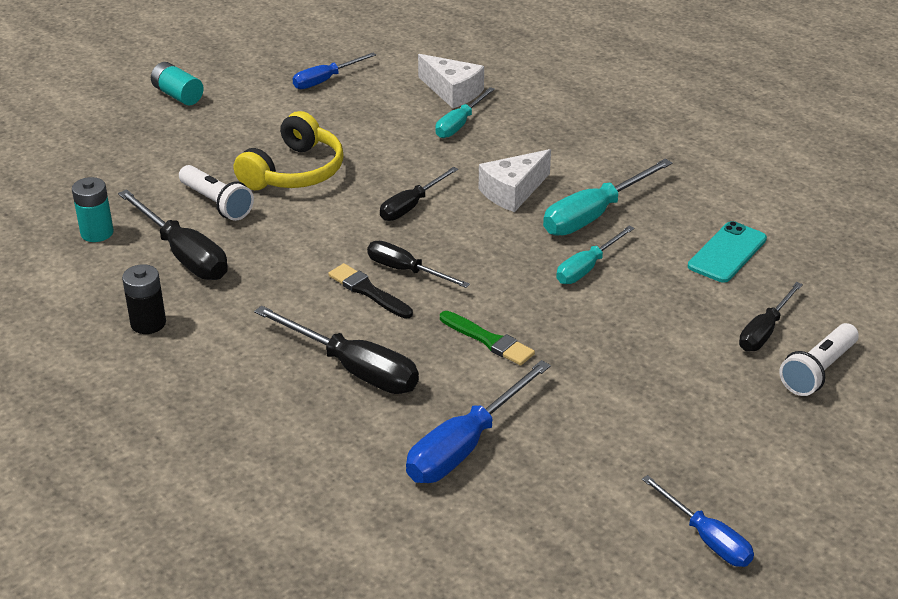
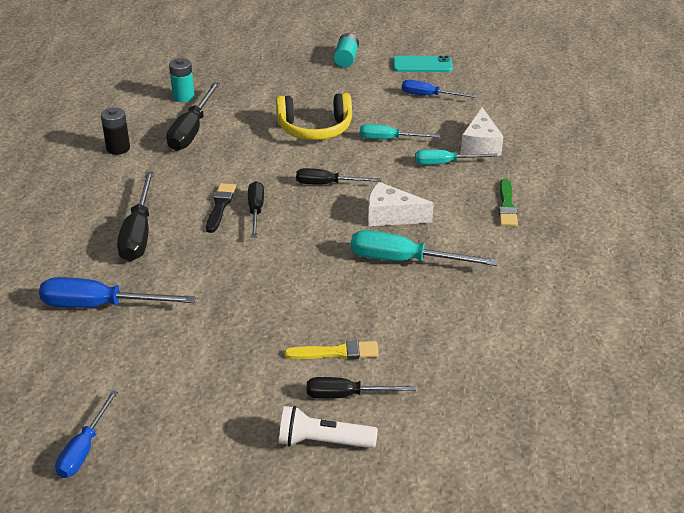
camera: 55 degrees right, 0 degrees up
white flashlight [179,165,254,221] -> none
green brush [440,311,535,366] -> green brush moved to [499,179,518,226]
turquoise screwdriver [556,226,634,284] -> turquoise screwdriver moved to [360,124,440,139]
turquoise phone [688,221,767,283] -> turquoise phone moved to [393,56,453,72]
none -> yellow brush [284,340,379,359]

